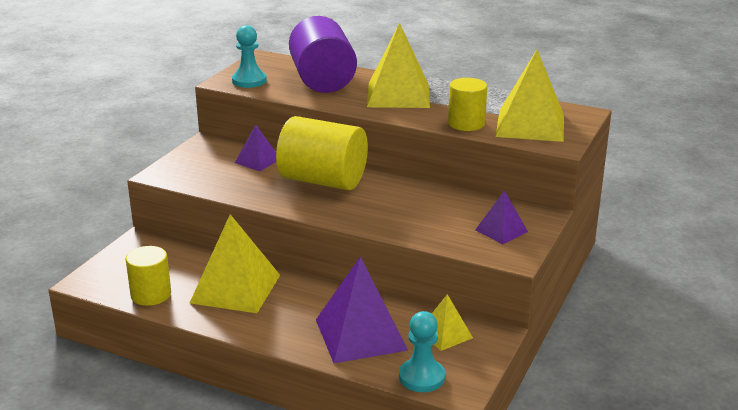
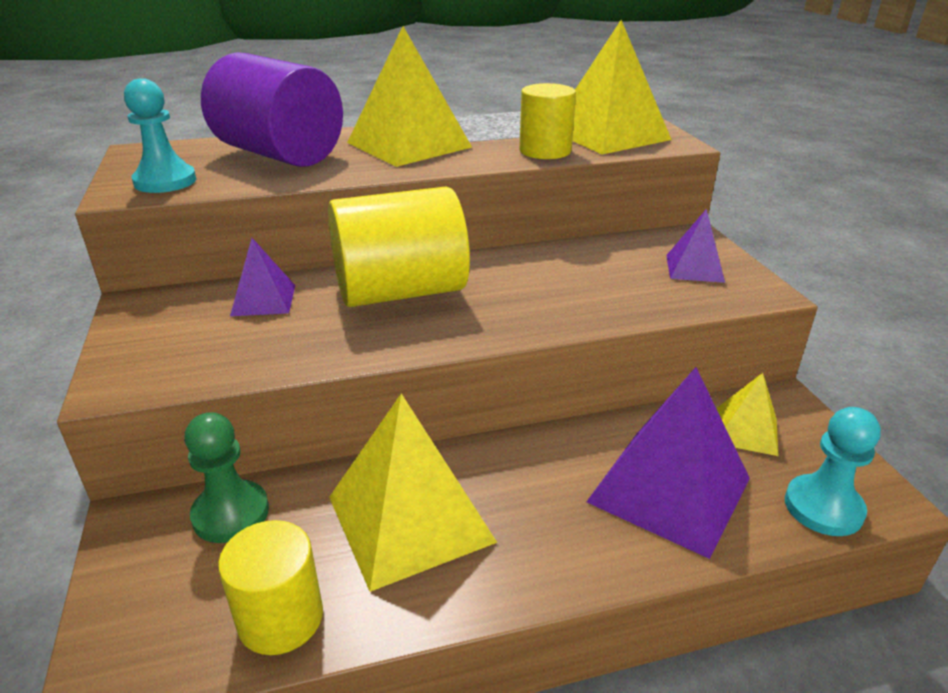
camera: 40 degrees left, 5 degrees up
none -> green pawn [184,412,269,543]

